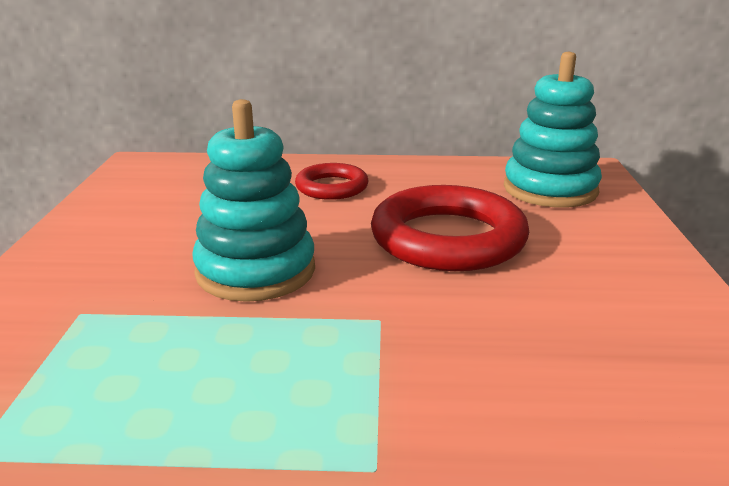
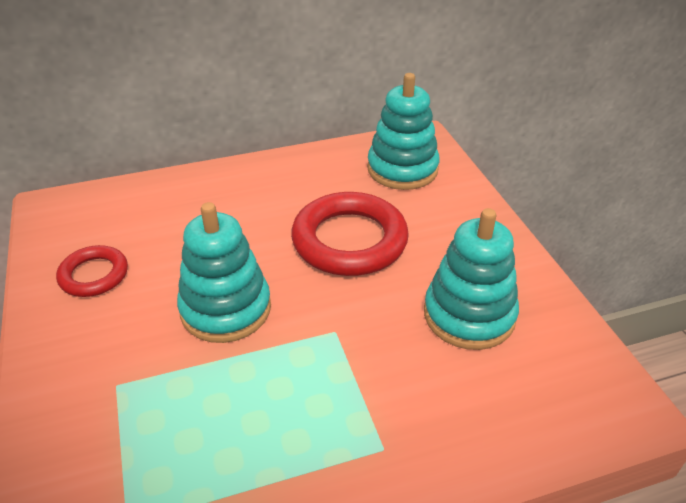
camera: 20 degrees left, 15 degrees up
red ring [295,163,368,200] -> red ring moved to [56,245,128,297]
none -> turquoise stacking toy [424,208,519,350]

